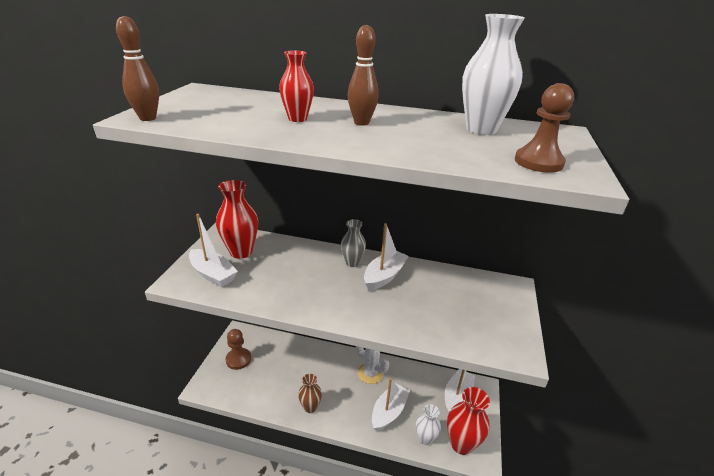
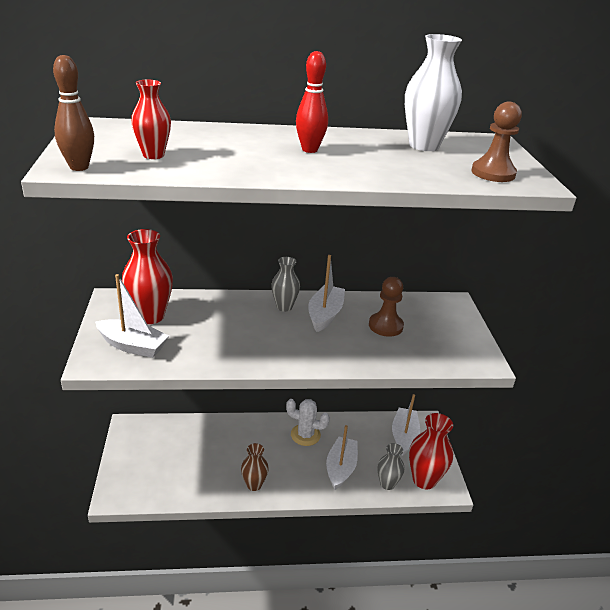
camera: 20 degrees left, 0 degrees up
brown pawn [226,329,251,370] -> brown pawn moved to [369,277,404,337]
red vase [279,50,314,122] -> red vase moved to [131,80,171,159]
brown bowling pin [348,25,379,126] -> red bowling pin [296,51,328,153]
white vase [416,404,441,445] -> grey vase [377,443,404,490]

